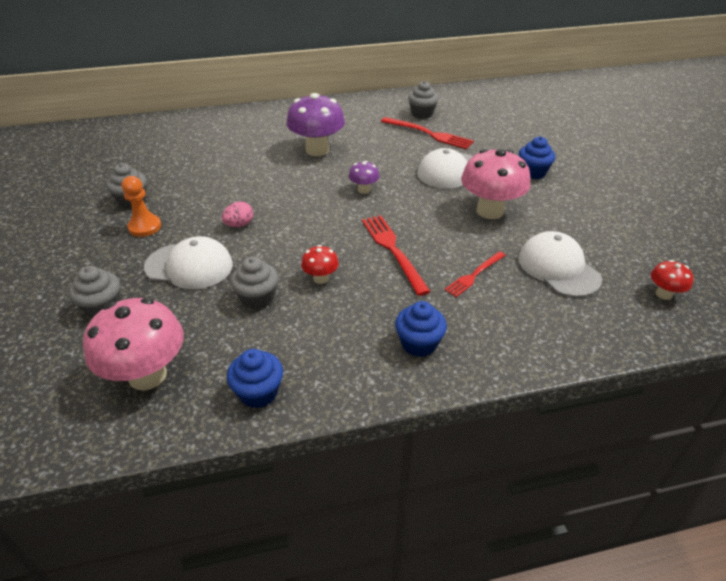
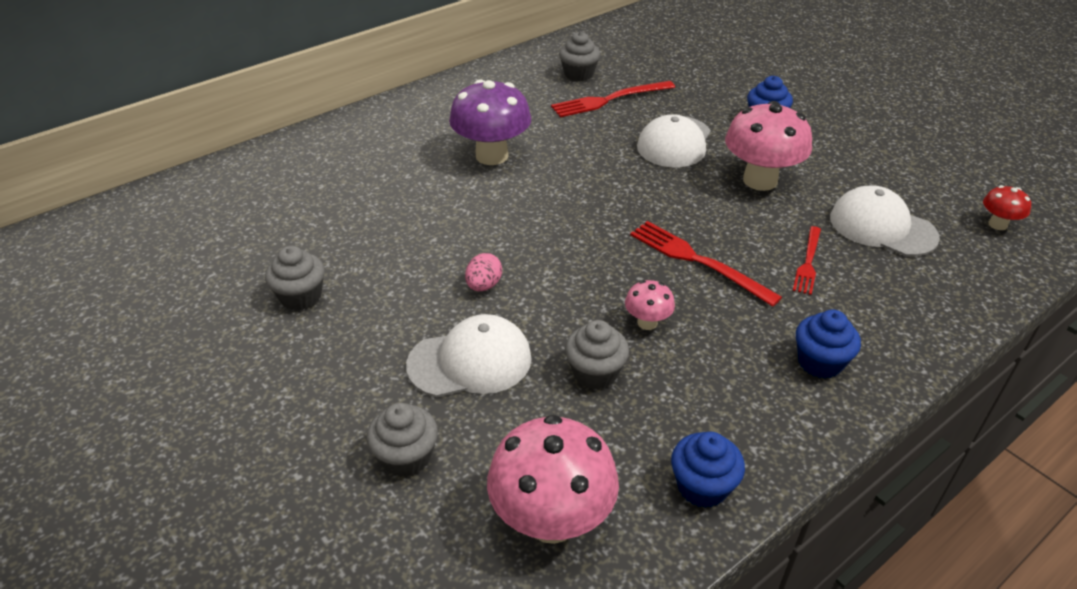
camera: 25 degrees left, 0 degrees up
orange pawn [122,176,161,237] -> none
red mushroom [301,245,339,284] -> pink mushroom [625,280,675,330]
purple mushroom [349,161,380,194] -> none
red fork [381,117,474,149] -> red fork turned 150 degrees clockwise [551,81,675,117]

